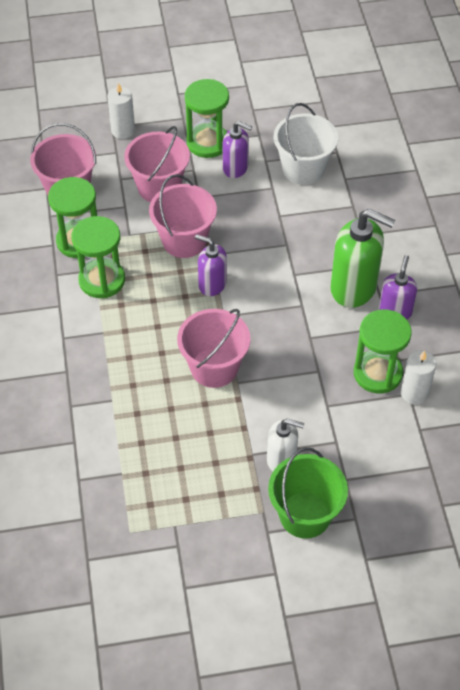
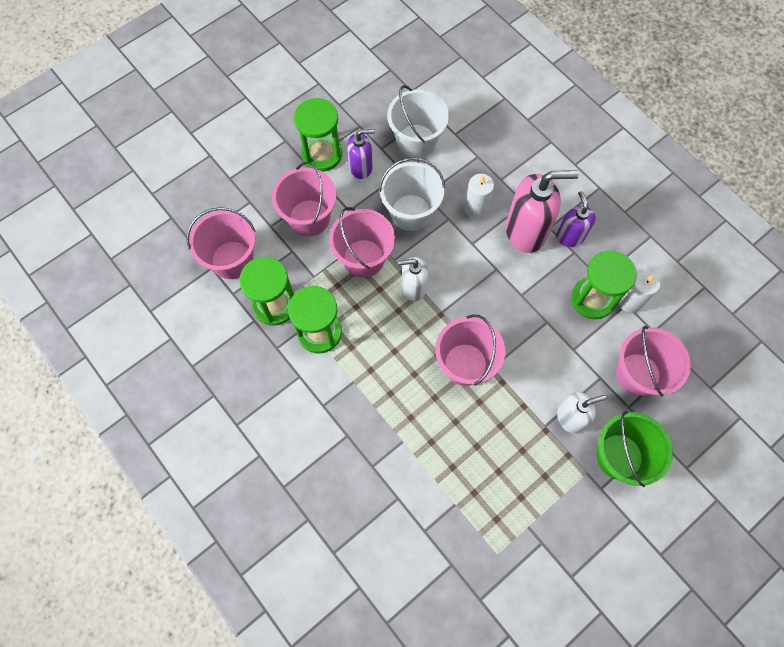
camera: 30 degrees left, 15 degrees up
white candle [107,83,135,139] -> white candle moved to [464,174,494,219]
purple soap dispenser [195,234,227,296] -> white soap dispenser [398,257,428,301]
green soap dispenser [330,209,395,308] -> pink soap dispenser [506,170,579,253]
none -> white bucket [379,157,445,231]
none -> pink bucket [616,326,691,397]

